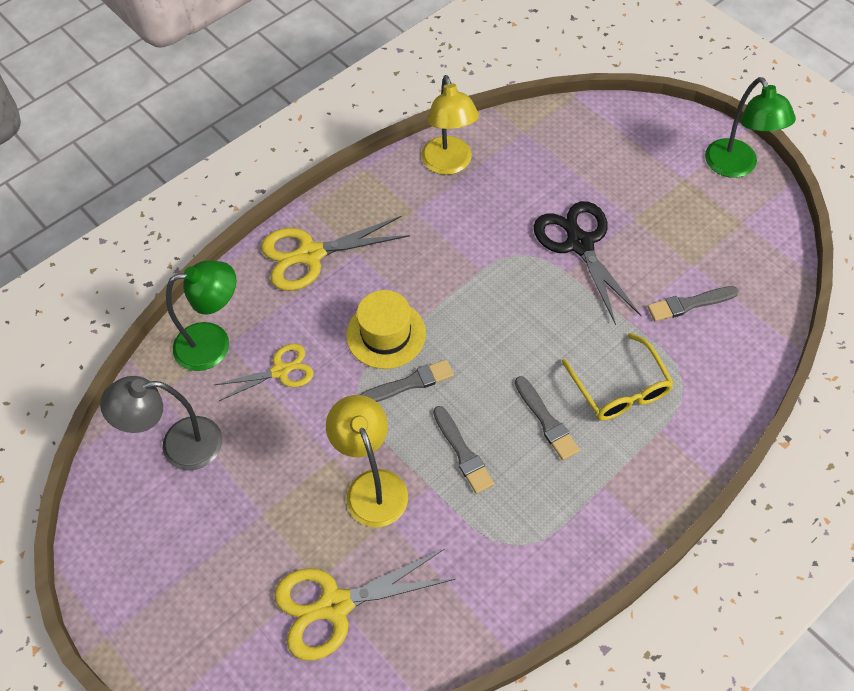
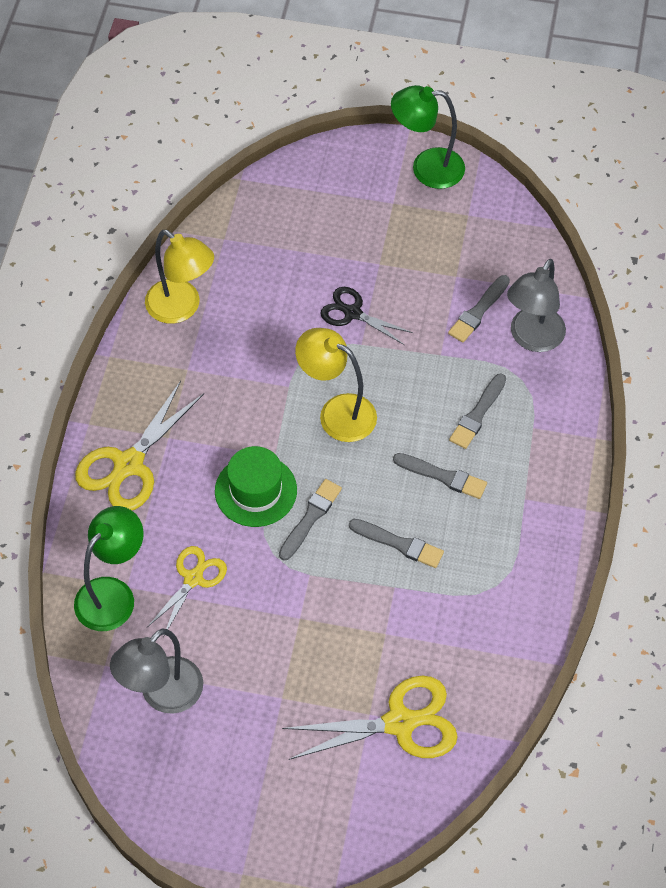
camera: 40 degrees left, 0 degrees up
yellow scissors [274,549,456,661] -> yellow scissors turned 135 degrees counterclockwise [282,676,458,760]
yellow lamp [326,395,408,527] -> yellow lamp moved to [295,328,377,442]
yellow hat [346,290,426,369] -> green hat [215,446,297,527]
black scissors [533,201,642,325] -> black scissors [320,287,413,345], size x0.62
yellow glasses [561,333,674,421] -> grey brush [449,373,506,449]
green lamp [705,77,796,178] -> green lamp turned 150 degrees clockwise [391,85,465,189]
none -> grey lamp [507,259,566,352]

